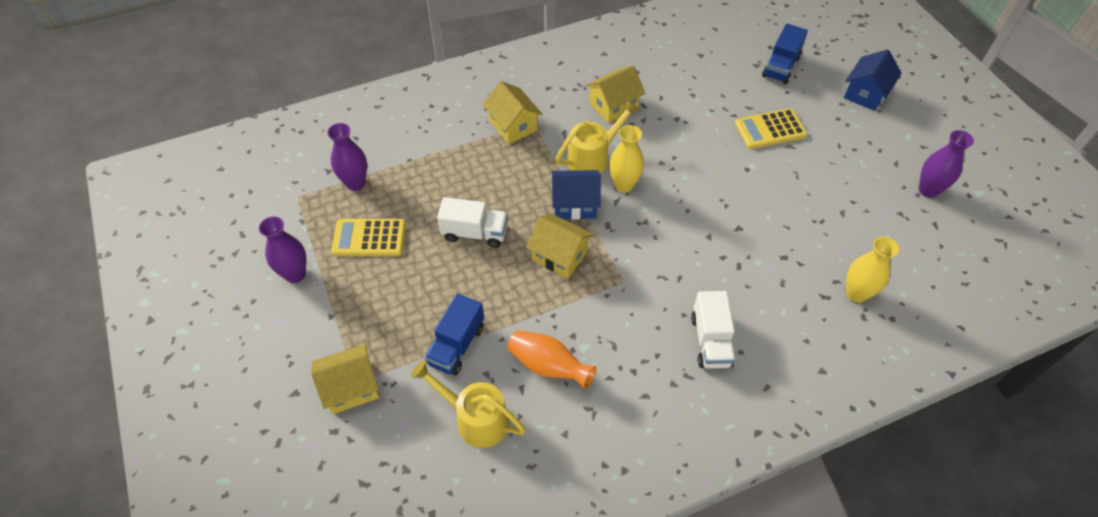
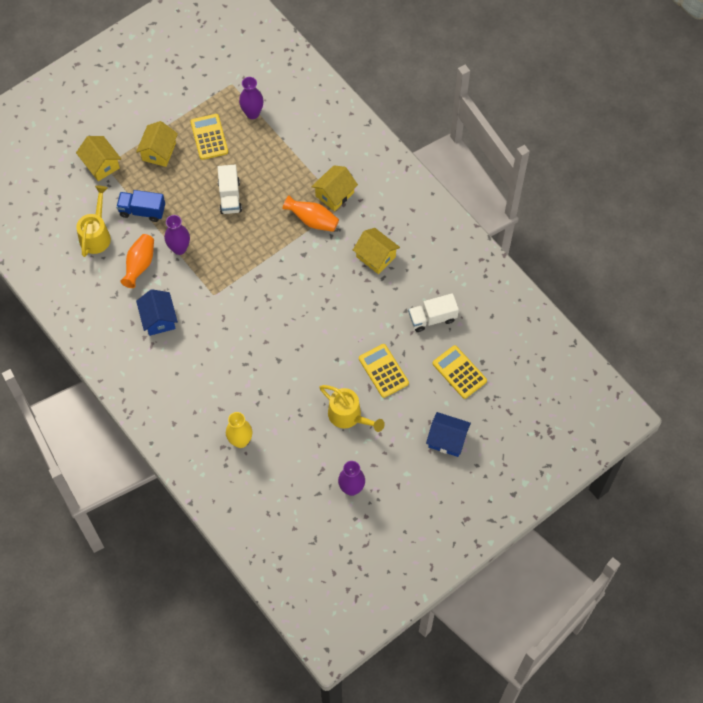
camera: 75 degrees right, 10 degrees up
purple vase [259,216,306,283] -> purple vase moved to [165,215,190,255]
yellow house [526,214,593,279] -> yellow house moved to [136,121,178,167]
blue house [552,170,601,220] -> blue house moved to [136,289,178,336]
yellow watering can [555,100,639,174] -> yellow watering can moved to [319,385,384,432]
yellow vase [609,125,644,193] -> none
white truck [691,291,736,369] -> white truck moved to [408,293,459,332]
blue truck [762,23,808,84] -> yellow calculator [432,345,487,399]
none -> orange vase [282,195,339,232]

